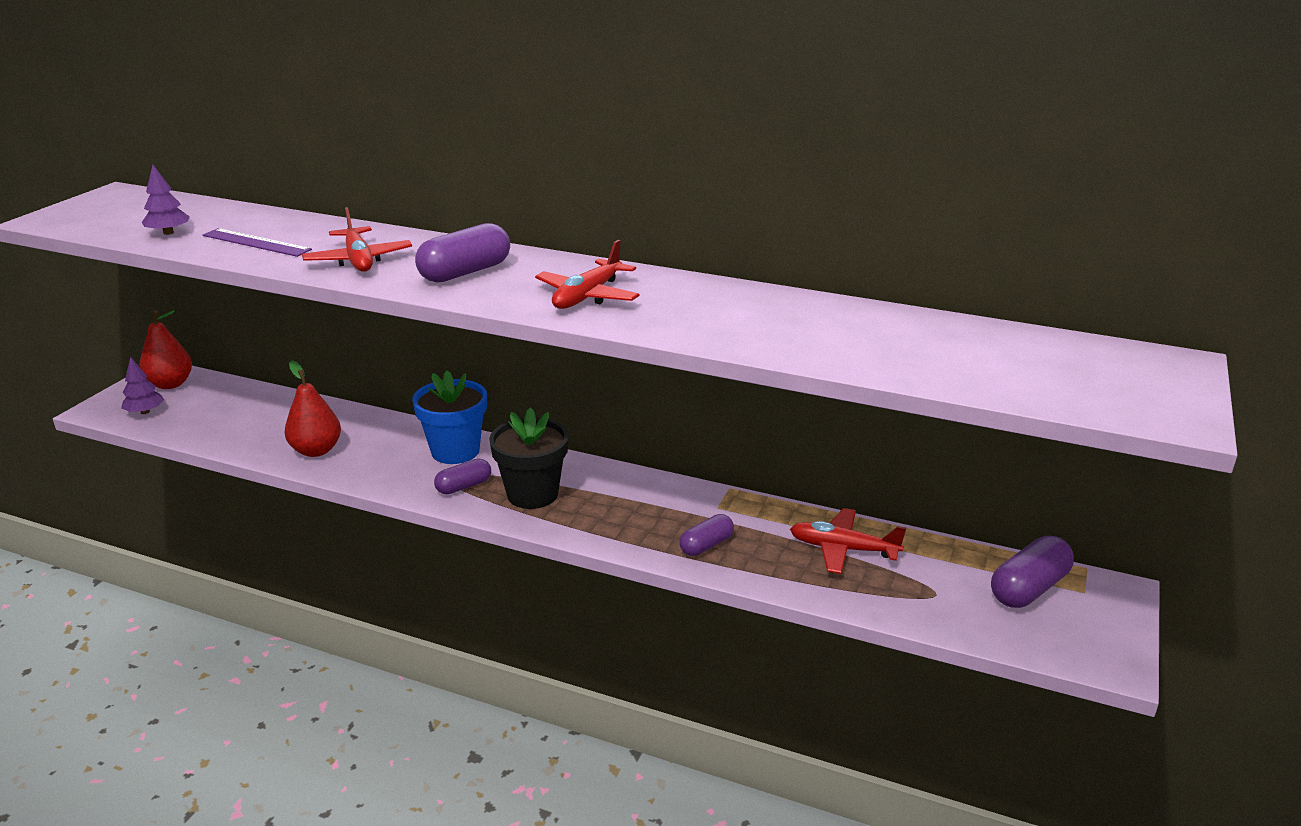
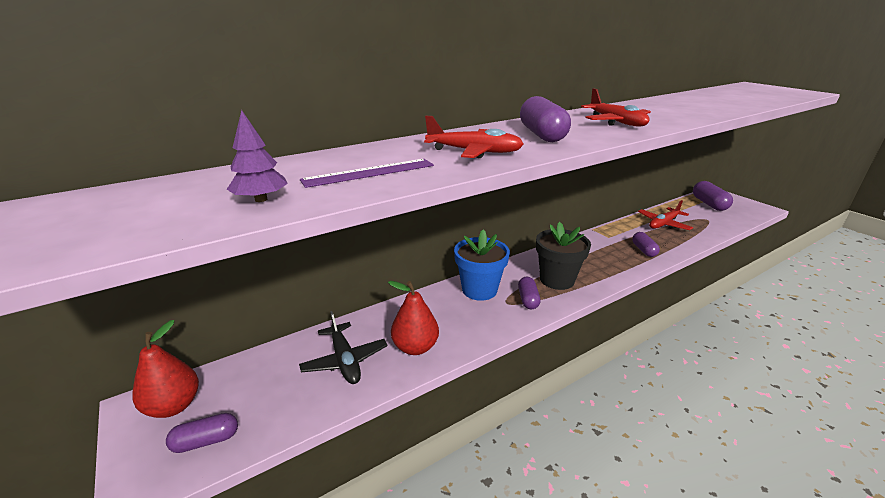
camera: 55 degrees left, 0 degrees up
purple tree [121,357,164,414] -> purple capsule [166,413,238,453]
none -> black plane [299,311,388,384]

